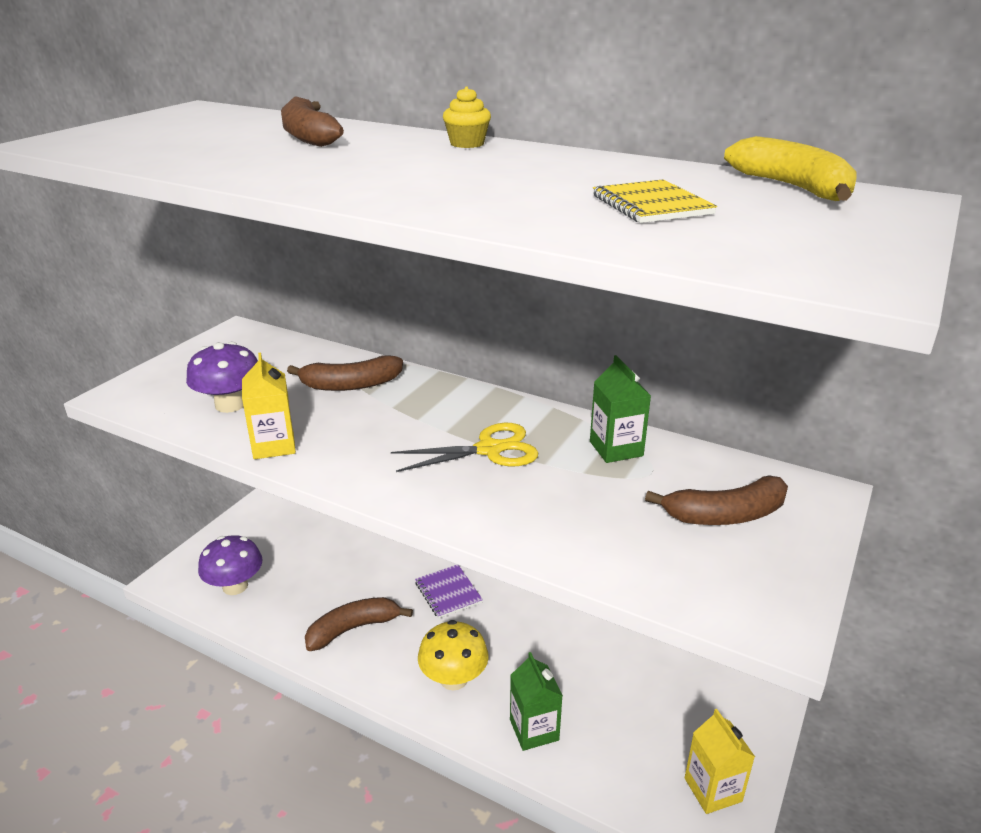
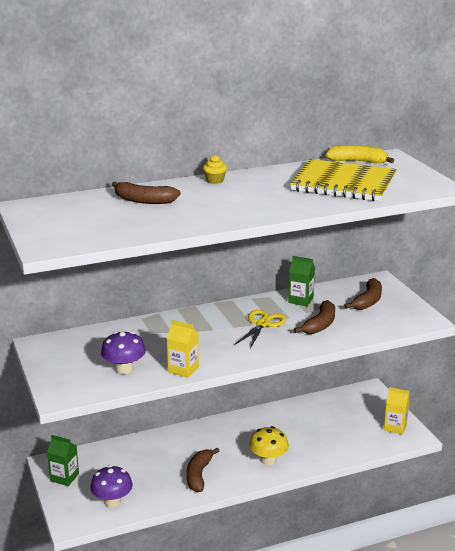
camera: 50 degrees left, 5 degrees down
brown banana [287,356,403,391] -> brown banana moved to [294,300,335,334]
purple notebook [415,564,483,619] -> none
green carton [510,652,563,751] -> green carton moved to [47,435,79,486]
yellow notebook [593,179,717,223] -> yellow notebook [290,159,397,201], size x2.27

